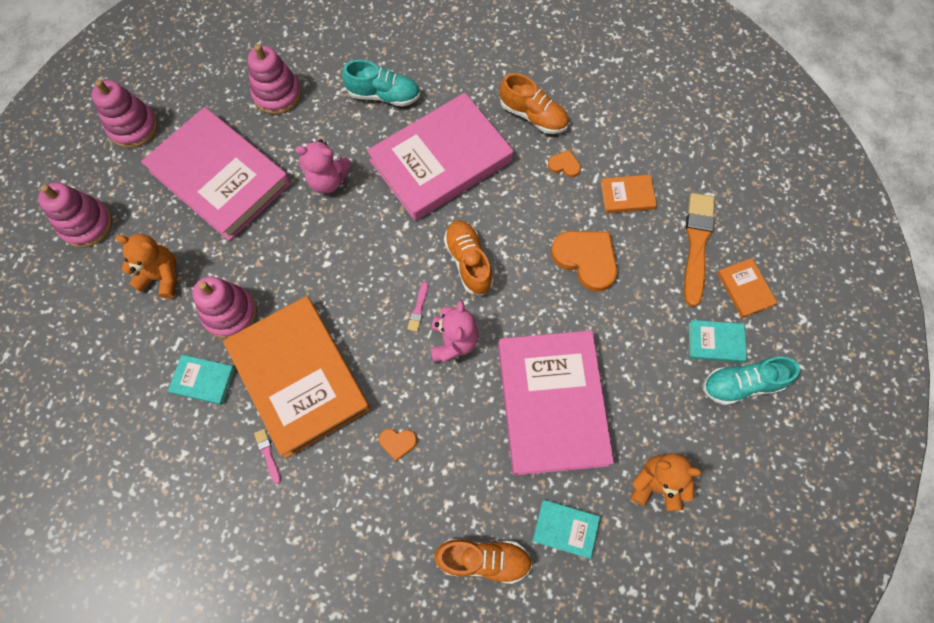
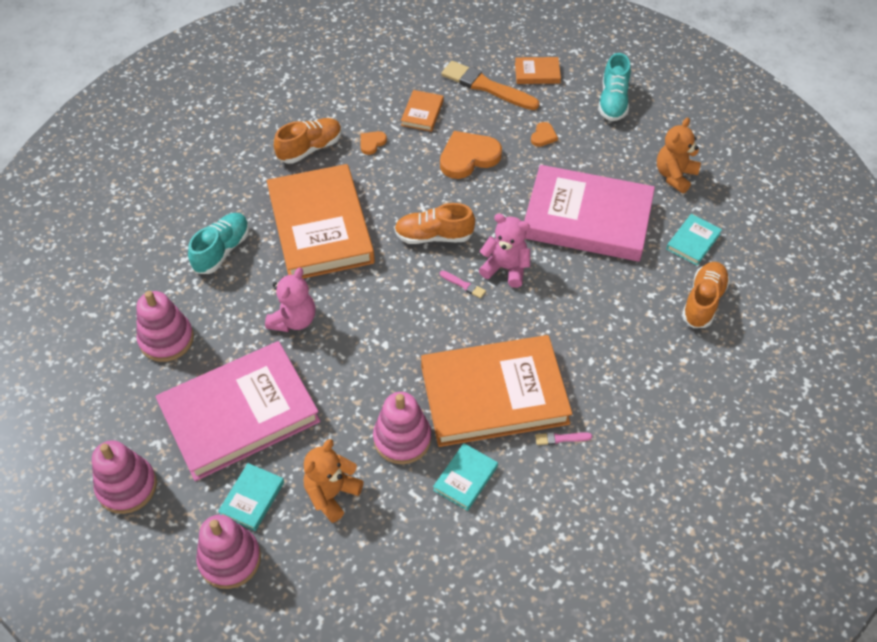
camera: 70 degrees left, 15 degrees down
pink book [367,93,513,221] -> orange book [267,164,375,279]
orange heart [379,429,417,461] -> orange heart moved to [531,122,558,147]
turquoise book [689,320,747,363] -> turquoise book moved to [218,463,284,531]

